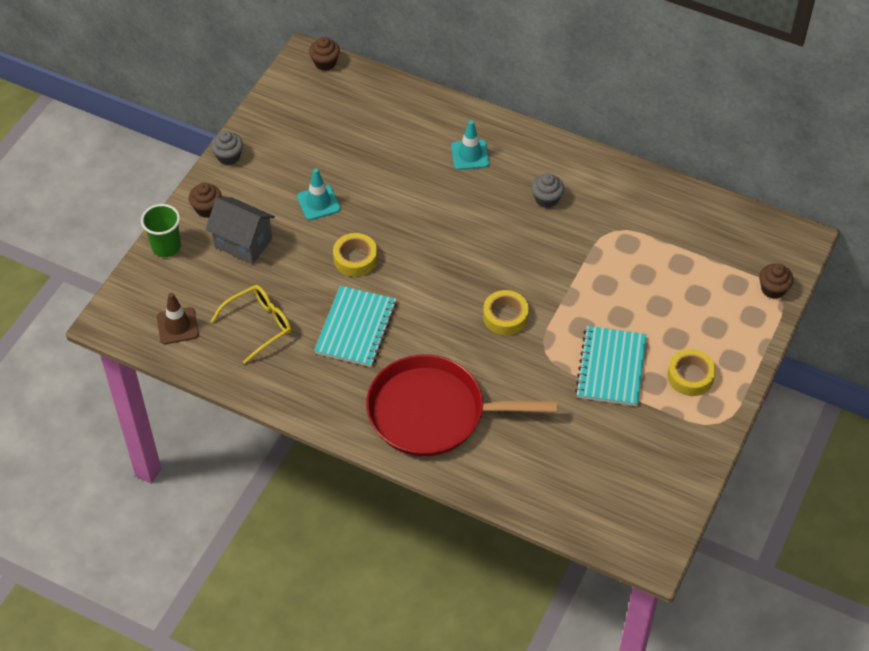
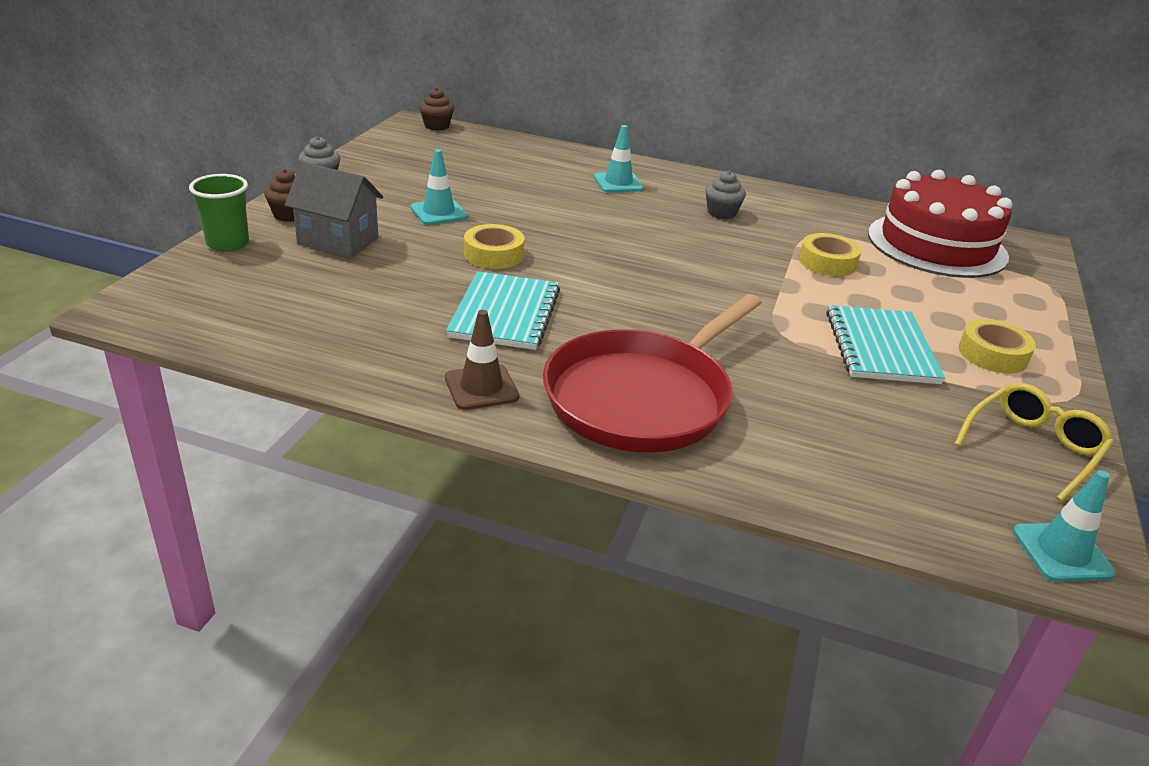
camera: 10 degrees left, 20 degrees down
brown traffic cone [157,293,199,344] -> brown traffic cone moved to [445,310,519,410]
yellow glasses [210,285,292,364] -> yellow glasses moved to [954,383,1114,501]
red pan [366,354,557,456] -> red pan turned 45 degrees counterclockwise [543,294,762,452]
yellow tape [483,290,529,335] -> yellow tape moved to [799,233,861,276]
brown cupcake [759,264,794,299] -> none
none -> red cake [868,170,1012,278]
none -> turquoise traffic cone [1013,470,1116,582]

